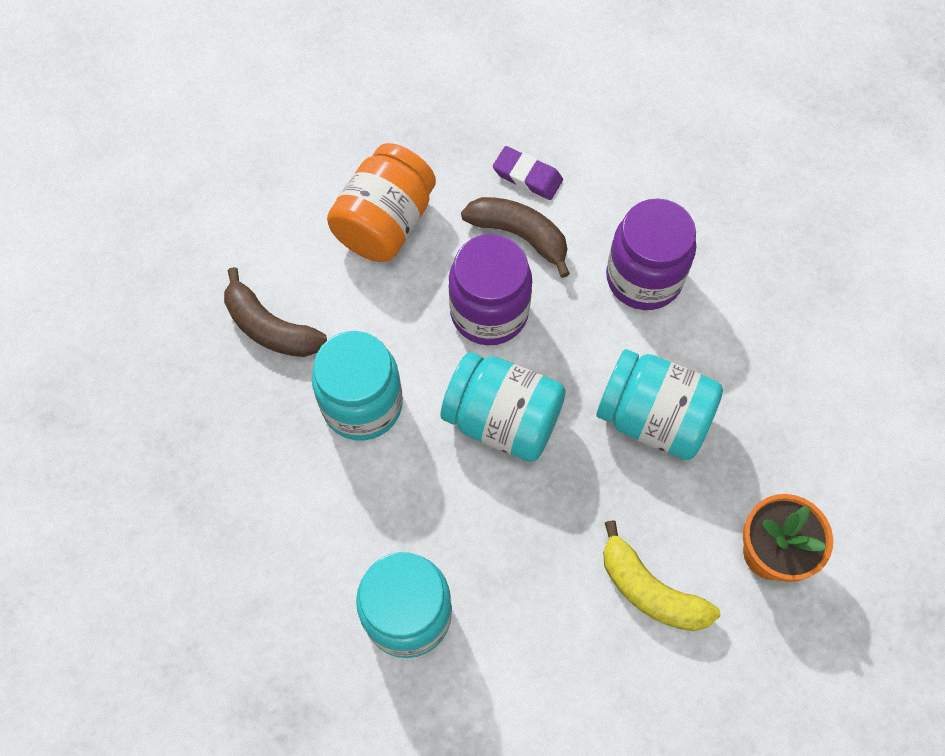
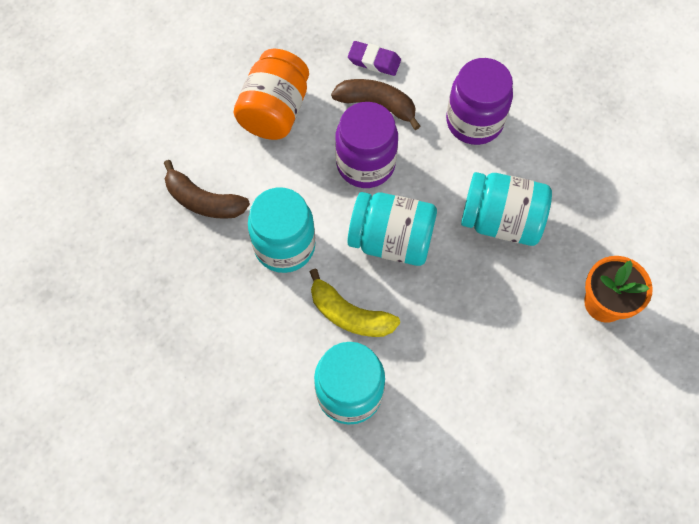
camera: 10 degrees left, 0 degrees up
yellow banana [603,520,720,631] -> yellow banana moved to [310,269,400,337]

